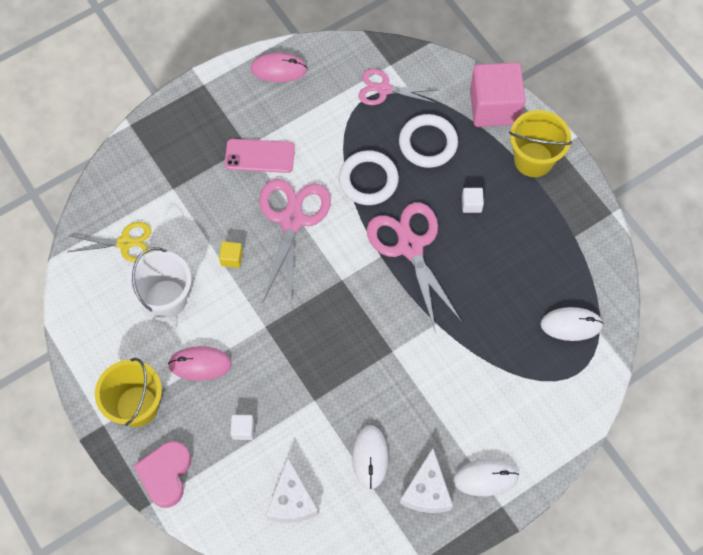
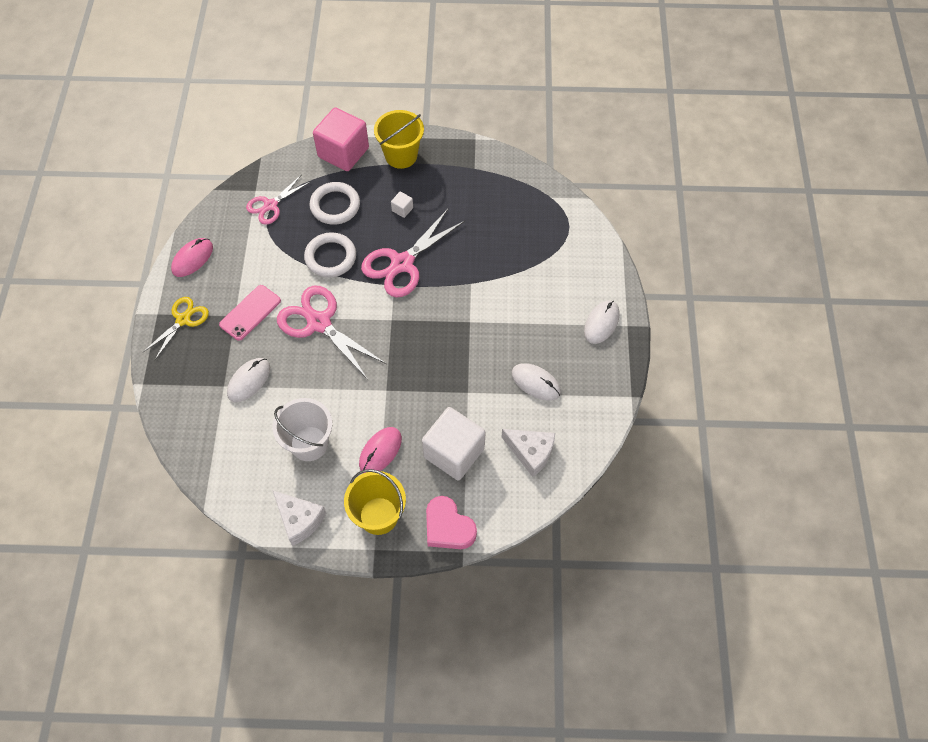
camera: 55 degrees left, 5 degrees down
yellow scissors [68,222,151,262] -> yellow scissors moved to [143,297,209,360]
yellow cube [219,241,243,268] -> none
white cube [230,415,254,440] -> white cube [422,407,486,480], size x2.48
pink scissors [367,202,462,333] -> pink scissors turned 60 degrees counterclockwise [361,209,466,298]
white cheese [400,448,453,513] -> white cheese moved to [272,490,326,546]
white mouse [540,307,604,341] -> white mouse moved to [227,358,270,402]

